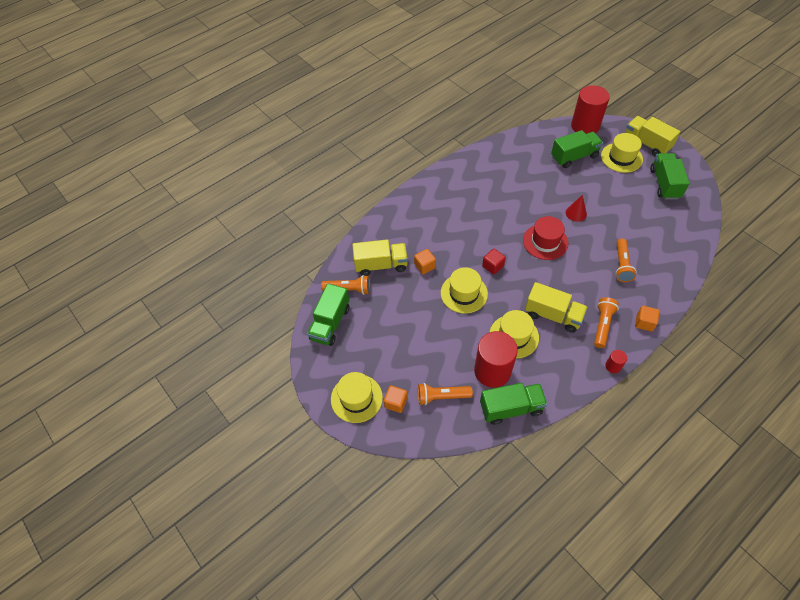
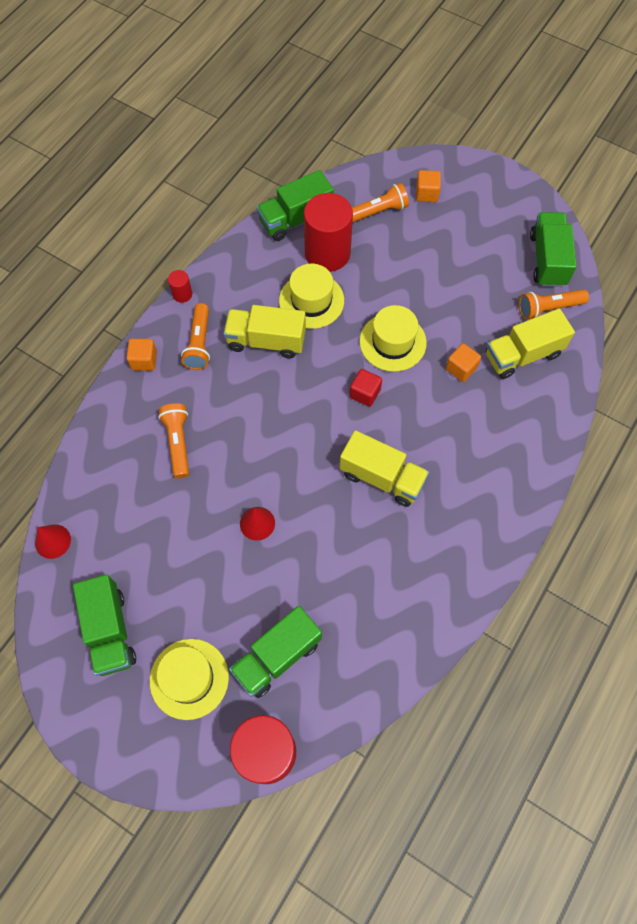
camera: 160 degrees right, 10 degrees up
yellow hat [331,372,383,423] -> none
red hat [523,216,568,260] -> none
yellow truck [625,116,680,156] -> yellow truck moved to [340,430,429,507]
none -> red cone [35,524,71,559]

